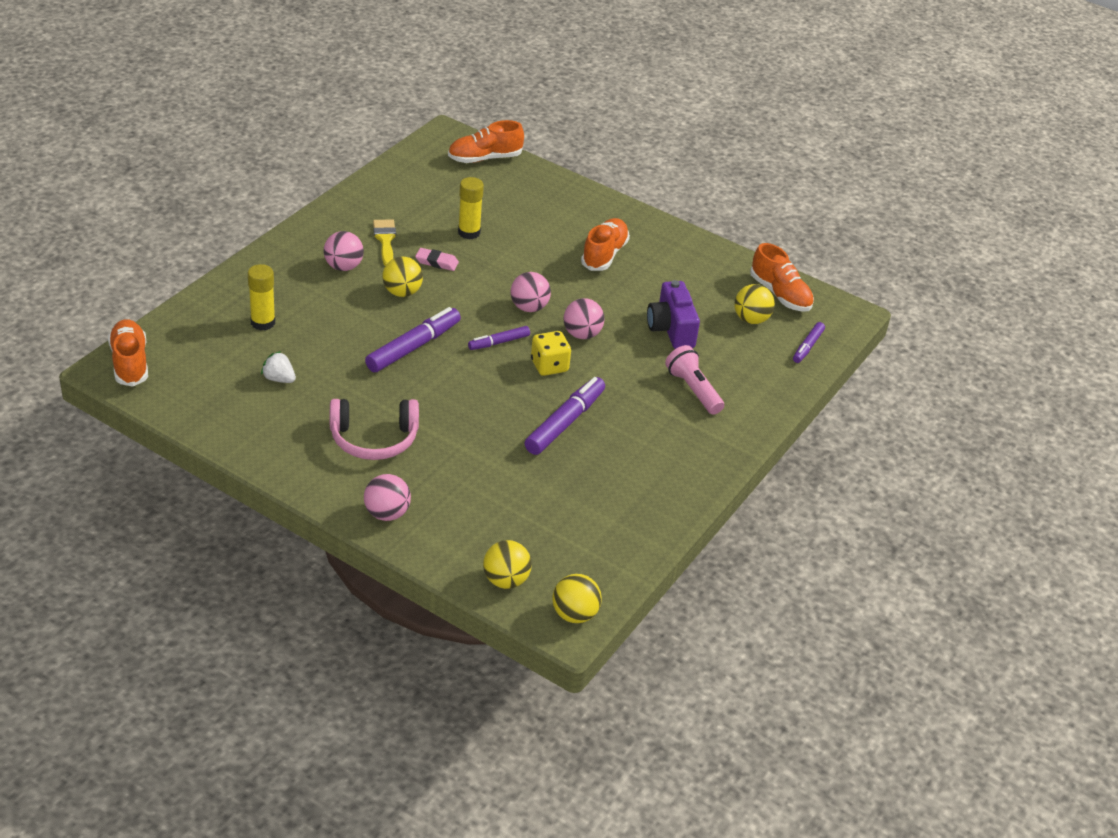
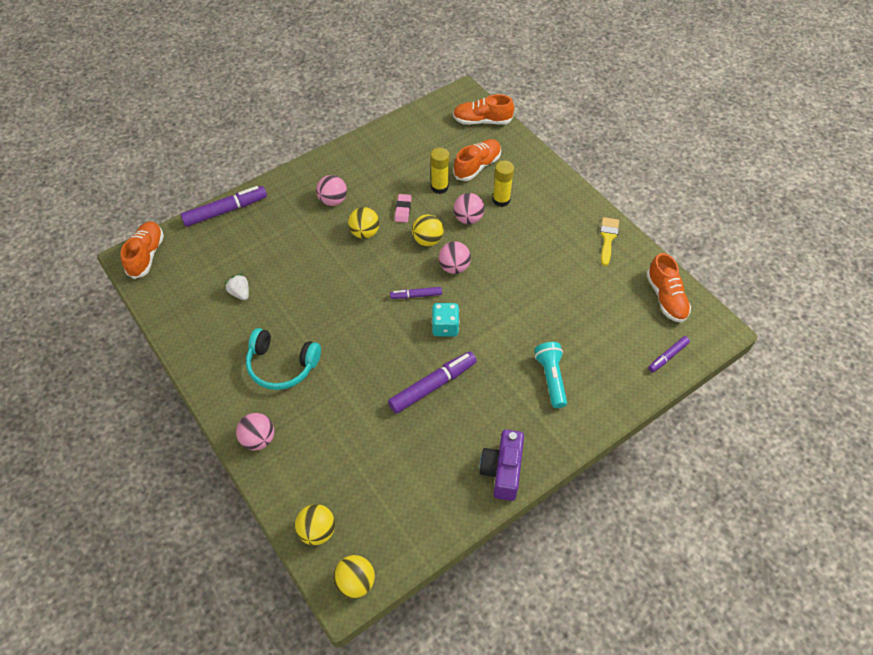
camera: 25 degrees right, 15 degrees up
yellow glue stick [248,264,275,331] -> yellow glue stick moved to [492,160,514,207]
pink headphones [330,399,419,460] -> turquoise headphones [246,328,321,390]
purple marker [365,307,461,372] -> purple marker moved to [180,186,267,227]
yellow brush [373,219,396,266] -> yellow brush moved to [600,217,619,266]
pink eraser [415,248,459,271] -> pink eraser turned 60 degrees clockwise [395,194,411,223]
yellow dice [531,331,571,376] -> turquoise dice [432,303,460,337]
pink ball [563,298,605,339] -> pink ball moved to [454,193,484,224]
orange shoe [581,218,630,271] -> orange shoe moved to [453,139,501,181]
purple camera [647,280,700,349] -> purple camera moved to [479,429,524,501]
pink flashlight [665,345,724,415] -> turquoise flashlight [534,342,567,408]
yellow ball [734,284,775,324] -> yellow ball moved to [412,215,444,246]

